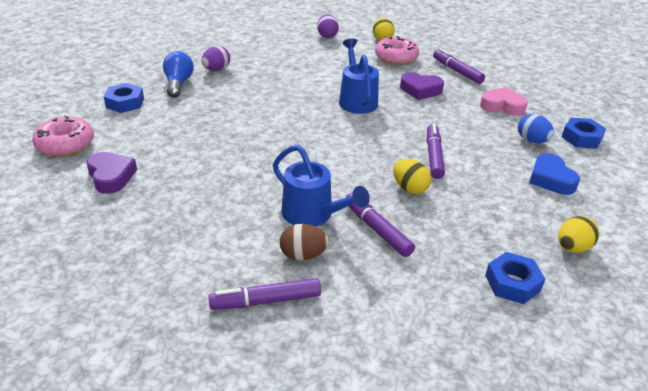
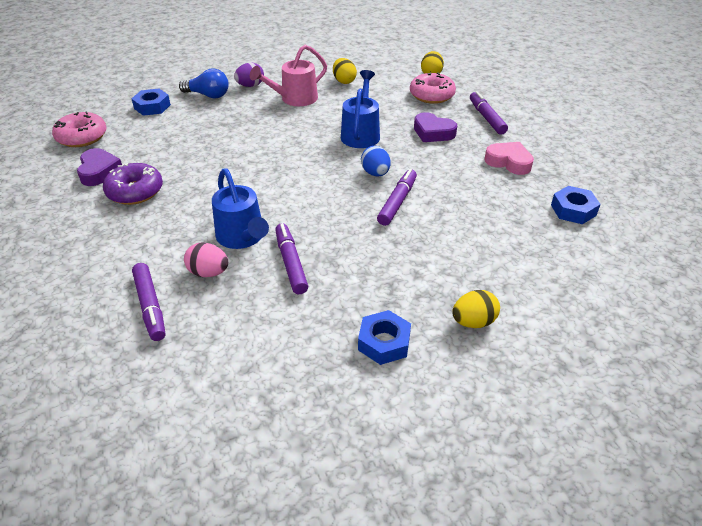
camera: 20 degrees right, 5 degrees up
blue light bulb [163,51,194,98] -> blue light bulb turned 90 degrees clockwise [179,68,229,99]
purple marker [208,278,321,310] -> purple marker turned 120 degrees counterclockwise [132,263,165,341]
brown egg [280,224,329,260] -> pink egg [184,242,228,277]
purple egg [317,14,339,38] -> none
yellow egg [393,159,431,194] -> yellow egg moved to [333,58,357,84]
blue egg [518,114,554,143] -> blue egg moved to [361,146,390,176]
blue heart [529,153,580,195] -> none
none -> purple donut [103,163,163,205]
none -> pink watering can [250,45,327,106]

